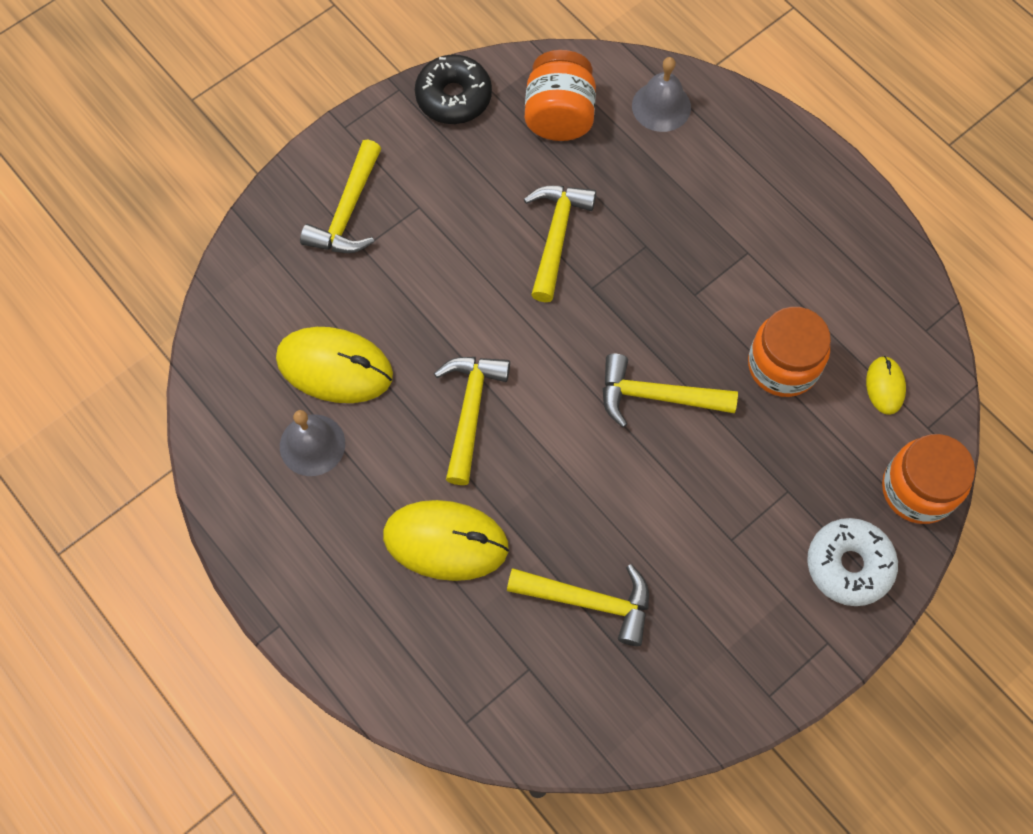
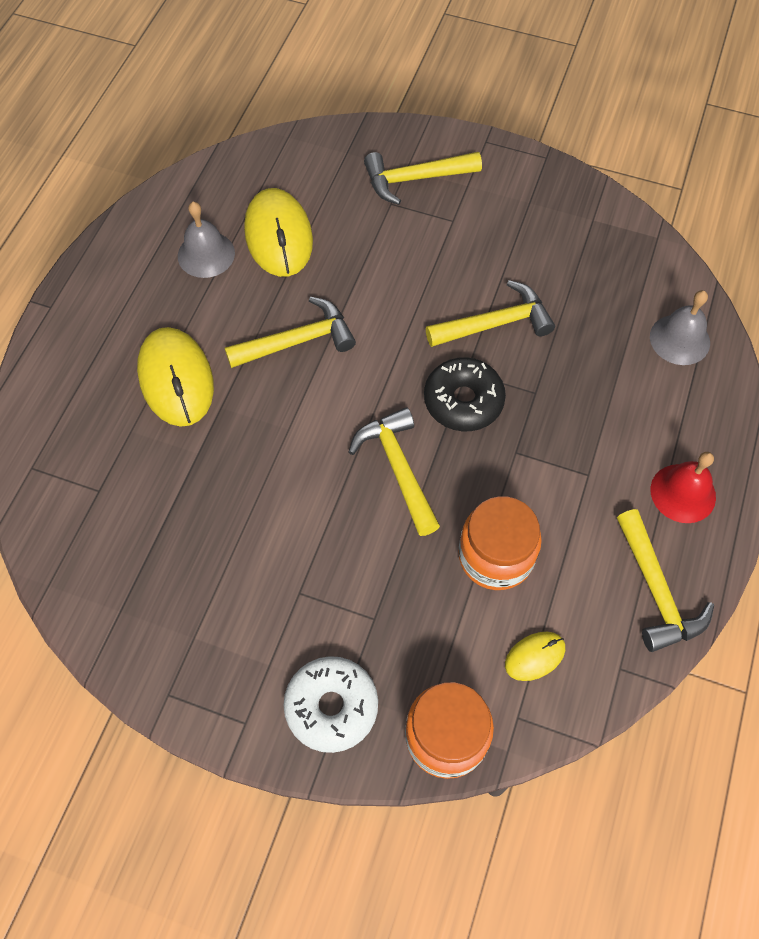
camera: 60 degrees right, 5 degrees down
black donut [415,54,492,124] -> black donut moved to [424,357,506,431]
yellow hammer [507,564,649,646] -> yellow hammer moved to [617,509,714,652]
orange jar [525,50,596,141] -> none
none -> red bell [650,452,716,523]

